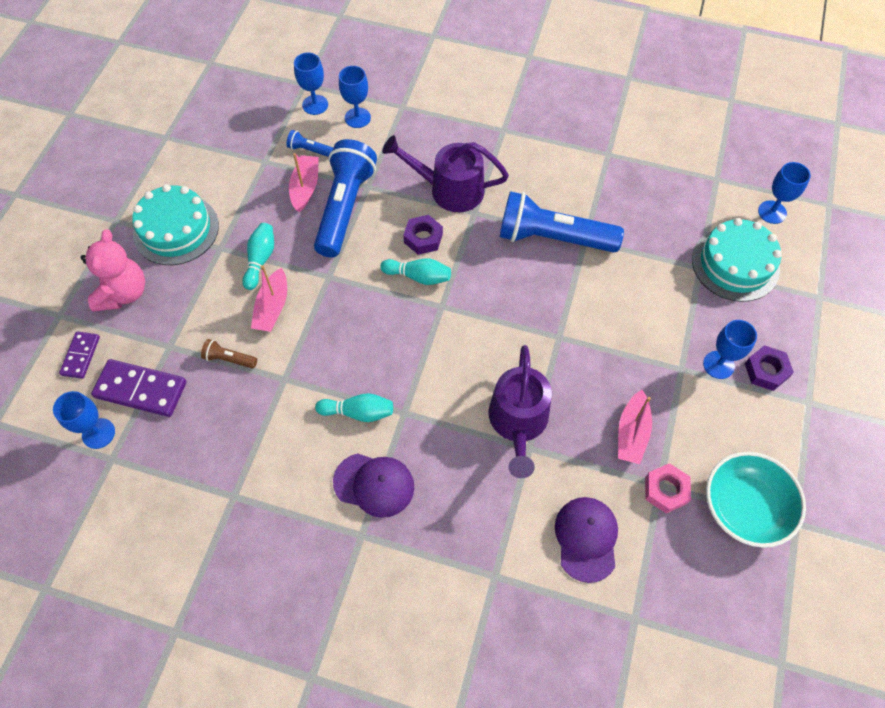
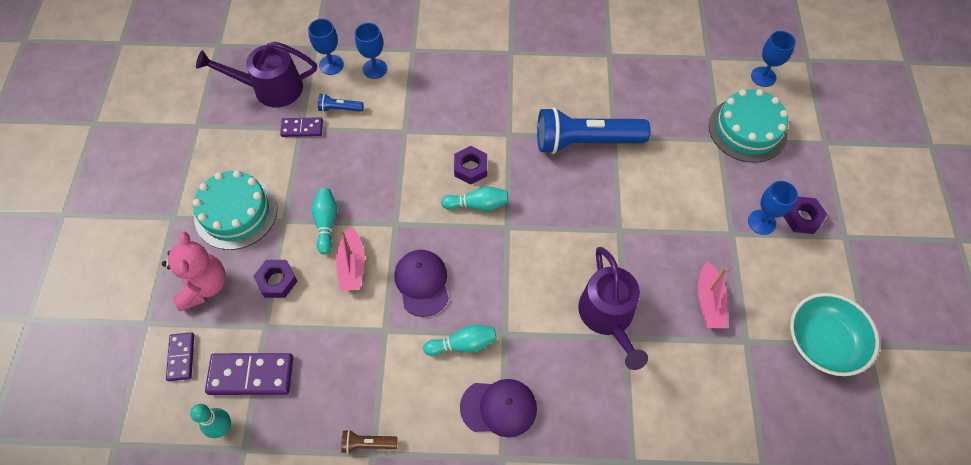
camera: 15 degrees left, 0 degrees up
blue goblet [53,391,115,449] -> turquoise bowling pin [190,404,231,438]
brown flashlight [201,339,257,369] -> brown flashlight moved to [341,430,398,454]
pink boat [289,153,319,212] -> none
blue flashlight [314,139,377,257] -> none
purple watering can [382,135,509,212] -> purple watering can moved to [196,42,317,107]
purple cap [555,497,618,583] -> purple cap moved to [394,250,449,317]
pink nut [645,463,691,513] -> none
none -> purple nut [253,260,298,298]
none -> purple domino [280,117,323,137]

